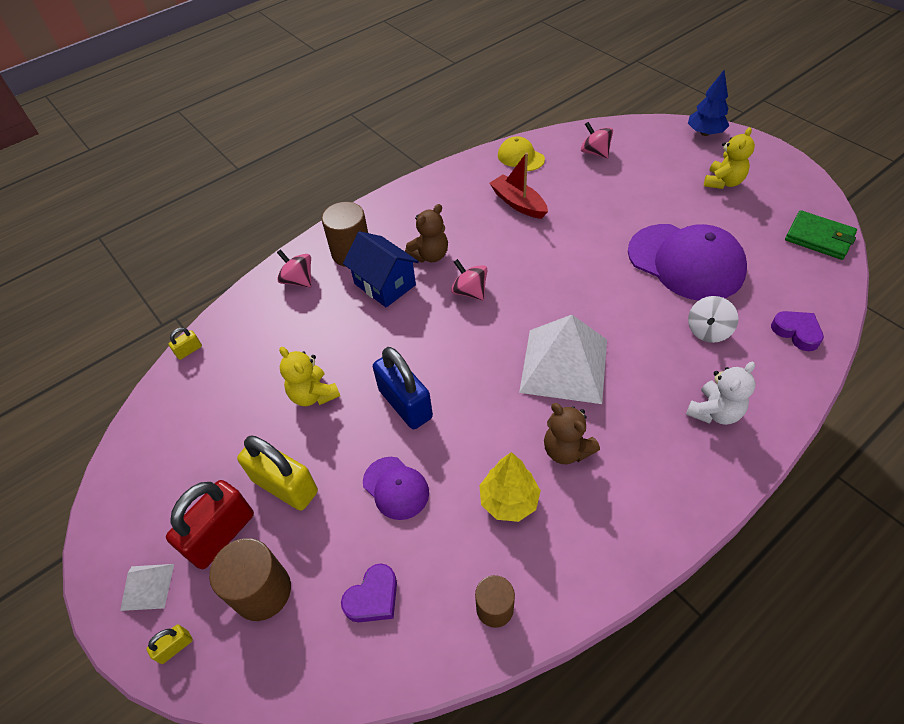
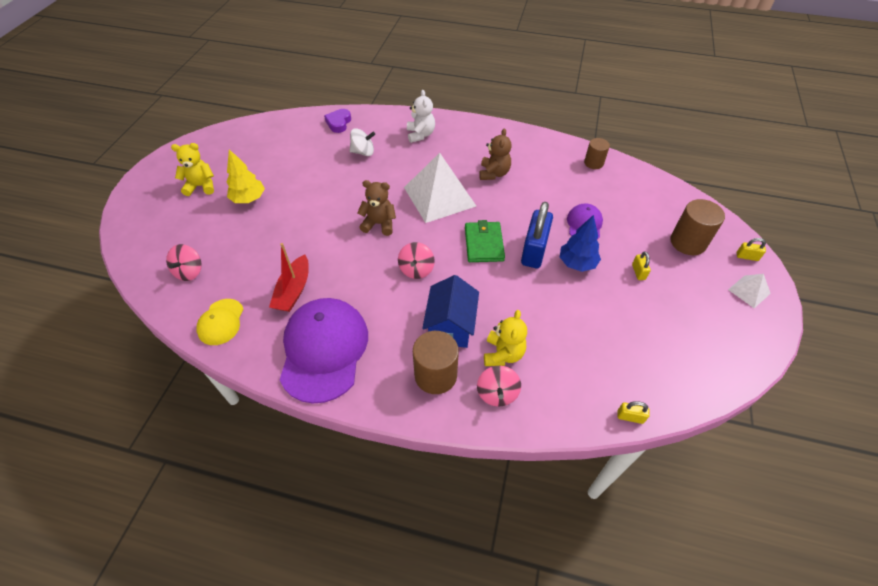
camera: 130 degrees left, 0 degrees up
red padlock [166,480,254,569] -> none
yellow padlock [237,435,318,511] -> yellow padlock [632,251,651,280], size x0.44
yellow teddy bear [279,347,340,406] -> yellow teddy bear moved to [484,310,527,366]
purple heart [341,563,397,622] -> none
brown teddy bear [405,204,448,262] -> brown teddy bear moved to [357,180,396,236]
yellow tree [479,452,541,522] -> yellow tree moved to [227,149,265,203]
purple cap [628,224,747,301] -> purple cap moved to [280,298,368,404]
white teddy bear [686,362,755,425] -> white teddy bear turned 75 degrees clockwise [407,90,435,143]
blue tree [688,70,729,136] -> blue tree moved to [560,215,601,272]
green wallet [785,210,857,260] -> green wallet moved to [465,220,505,262]

